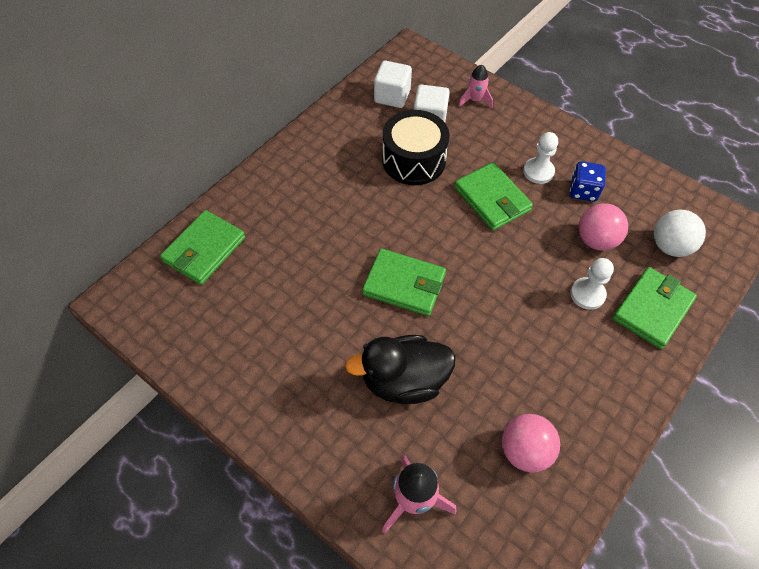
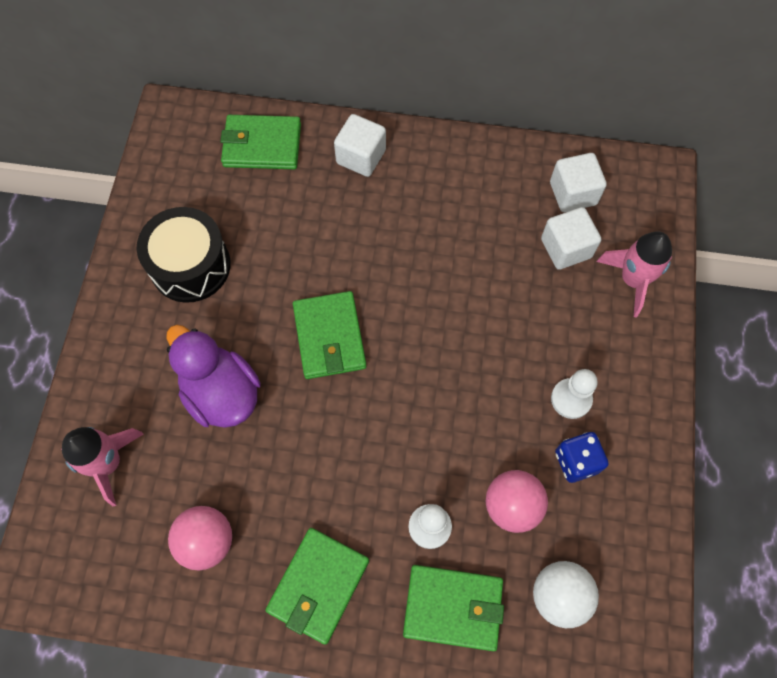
camera: 60 degrees right, 10 degrees up
black duck [345,335,456,404] -> purple duck [166,325,261,428]
black drum [382,110,450,185] -> black drum moved to [137,207,231,303]
green wallet [454,162,533,230] -> green wallet moved to [266,528,369,645]
pink rocket [458,65,493,108] -> pink rocket [597,232,672,317], size x1.55
none -> white cube [334,114,386,177]

